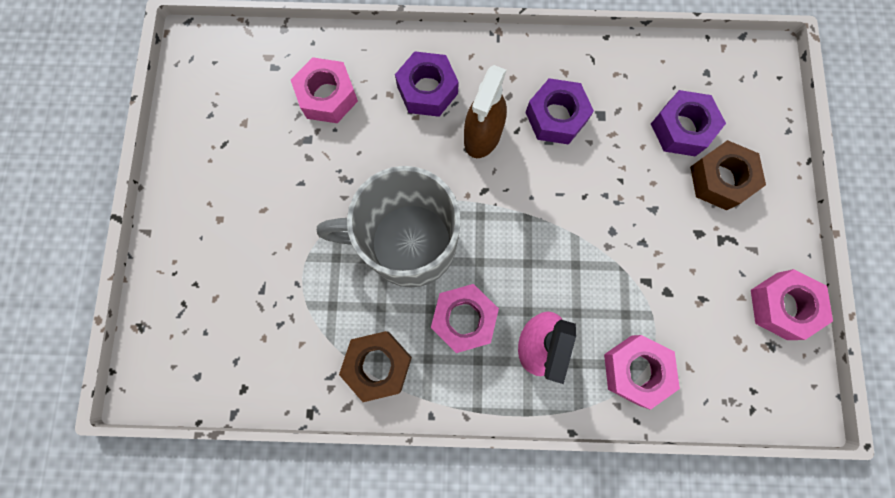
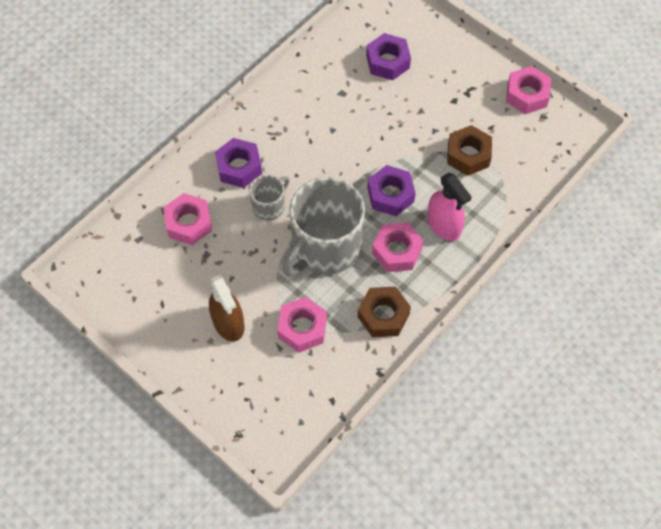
camera: 50 degrees left, 15 degrees down
brown spray bottle [464,65,507,158] -> brown spray bottle moved to [209,275,245,341]
purple nut [525,78,594,145] -> purple nut moved to [367,165,415,216]
pink nut [604,335,680,410] -> pink nut moved to [277,297,327,353]
brown nut [690,140,766,210] -> brown nut moved to [447,125,492,176]
none -> grey mug [249,175,290,221]

